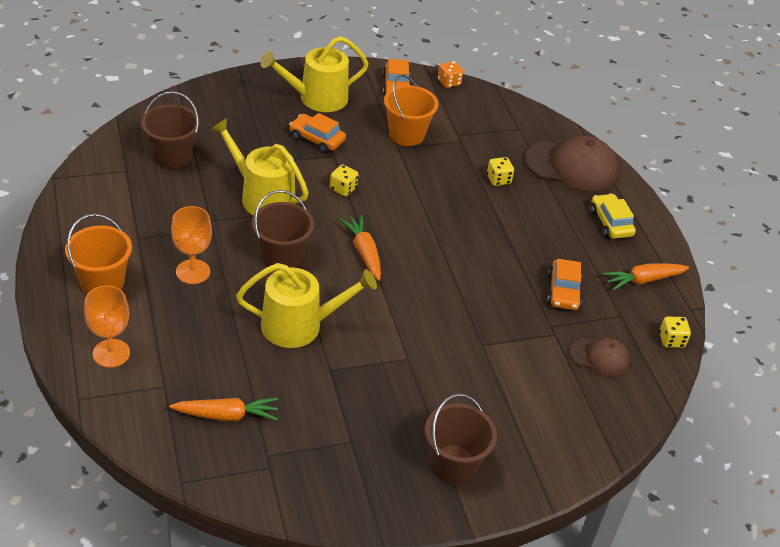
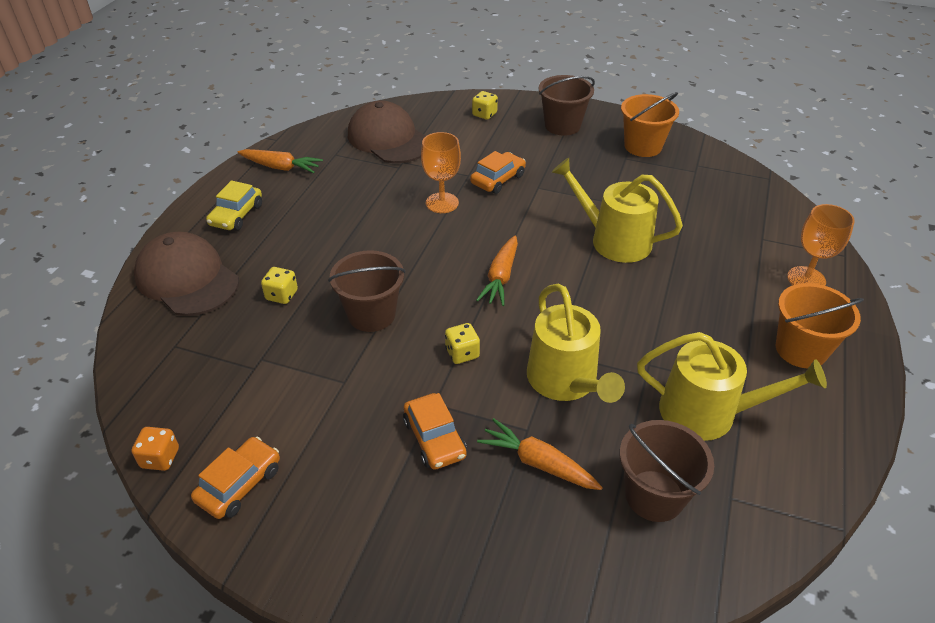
camera: 140 degrees left, 0 degrees up
orange carrot [169,398,278,421] -> orange carrot moved to [477,418,603,490]
orange goblet [171,206,212,284] -> orange goblet moved to [421,132,461,213]
brown bucket [252,190,314,271] -> brown bucket moved to [328,250,405,332]
yellow watering can [260,36,369,112] -> yellow watering can moved to [637,332,827,441]
orange bucket [384,74,438,146] -> orange bucket moved to [621,92,679,157]
orange car [547,259,582,310] -> orange car moved to [470,151,526,194]
brown cap [569,338,629,376] -> brown cap [348,100,426,163], size x1.82
yellow dice [659,317,691,348] -> yellow dice moved to [472,91,498,120]

